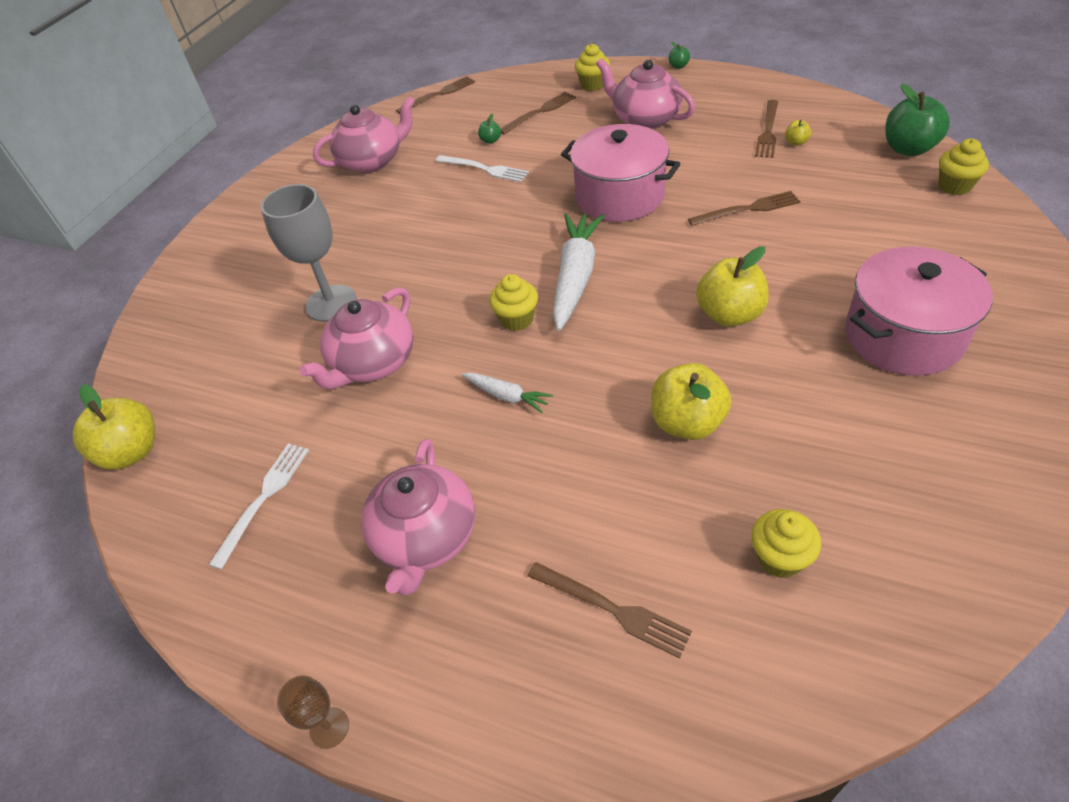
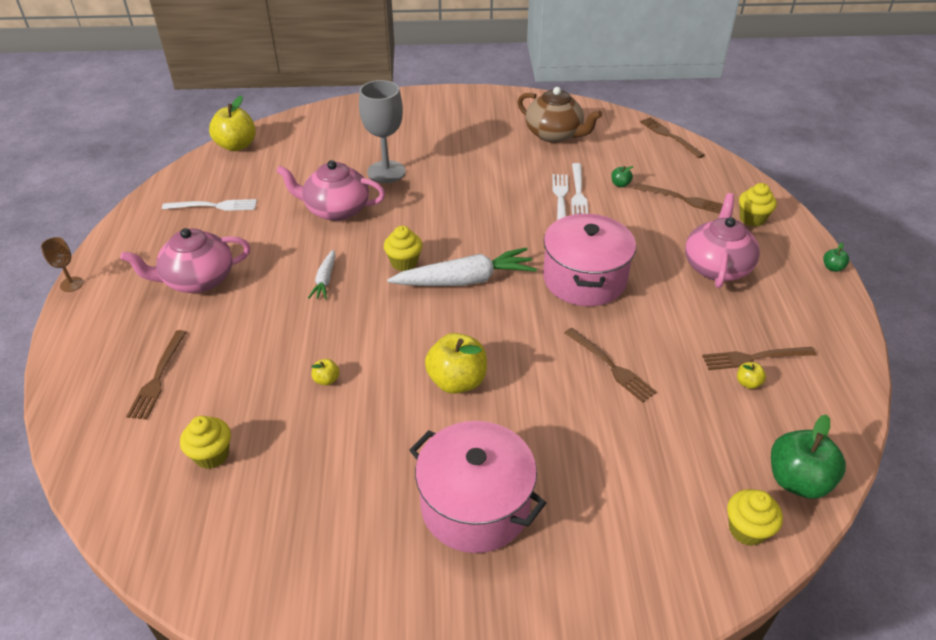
camera: 60 degrees right, 5 degrees down
pink teapot [313,96,415,173] -> brown teapot [518,87,602,143]
brown fork [396,76,475,114] -> brown fork turned 150 degrees counterclockwise [640,117,705,158]
yellow apple [651,363,732,440] -> yellow apple [311,359,339,386], size x0.45
none -> white fork [552,174,568,220]

